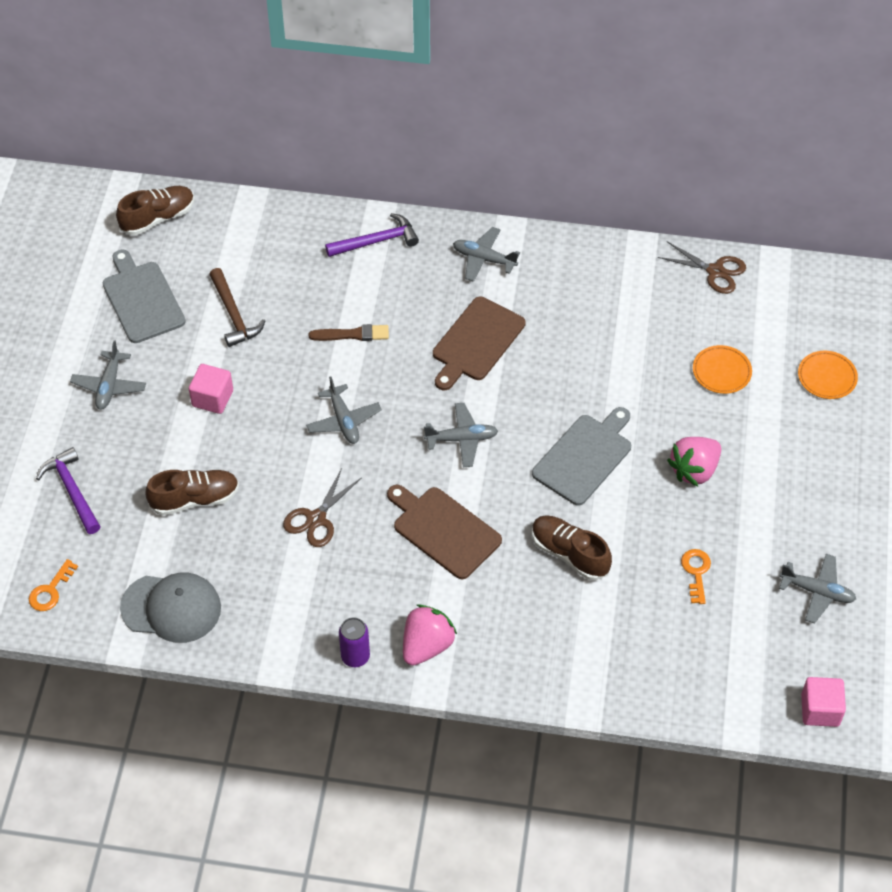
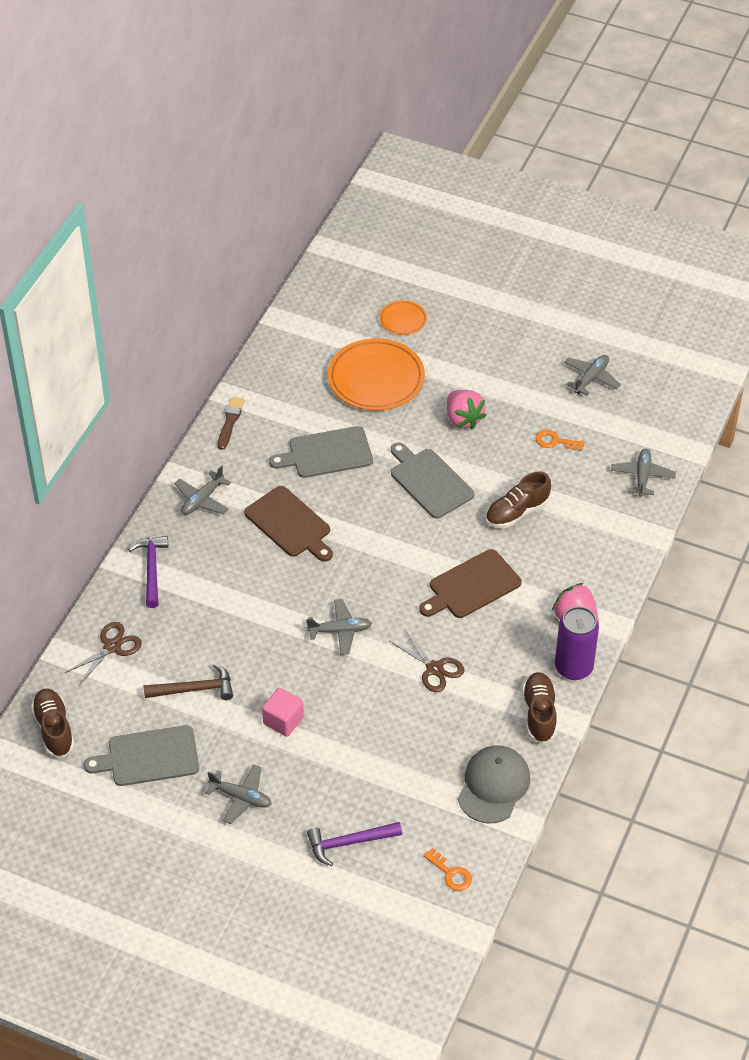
camera: 75 degrees left, 5 degrees down
brown shoe [146,470,239,516] -> brown shoe moved to [522,672,557,744]
brown brush [309,324,389,341] -> brown brush moved to [218,397,245,450]
purple can [339,617,370,667] -> purple can [555,607,599,680], size x1.62
grey plane [424,403,498,467] -> grey plane moved to [611,448,676,497]
brown scissors [658,242,746,294] -> brown scissors moved to [65,622,142,685]
orange plate [693,345,752,394] -> orange plate [328,338,425,411], size x1.99
pink cube [801,677,846,727] -> none
none -> grey cutting board [269,426,373,478]

